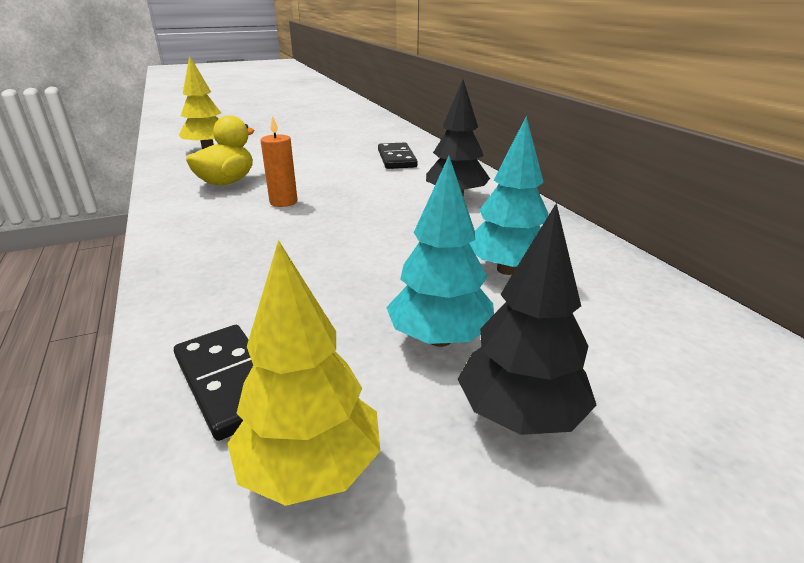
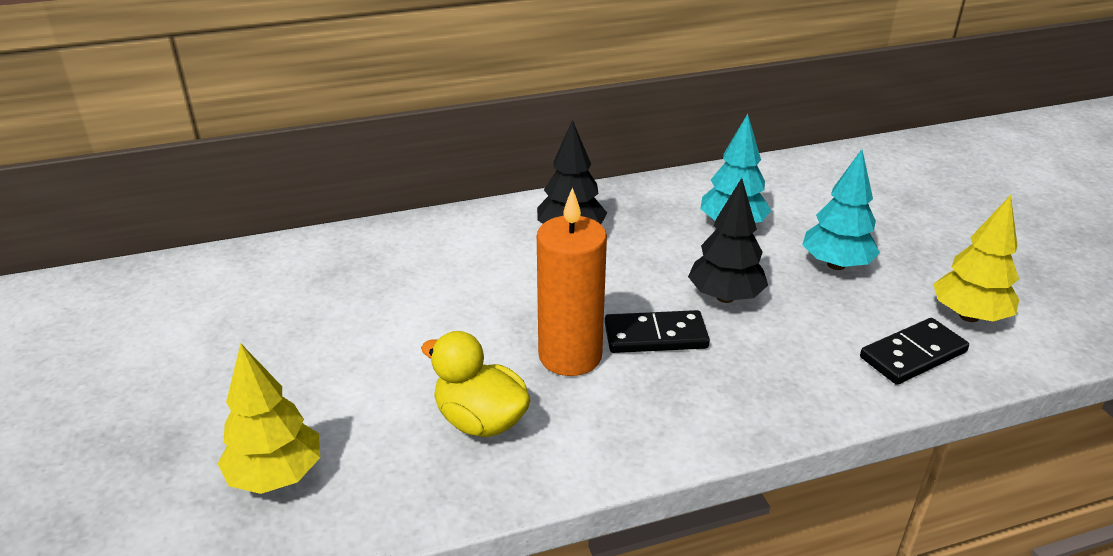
camera: 85 degrees left, 5 degrees up
orange candle [261,115,298,207] -> orange candle [537,188,607,376], size x1.77
black domino [378,142,418,169] -> black domino moved to [605,310,710,353]
black tree [457,203,597,435] -> black tree moved to [688,178,768,303]

